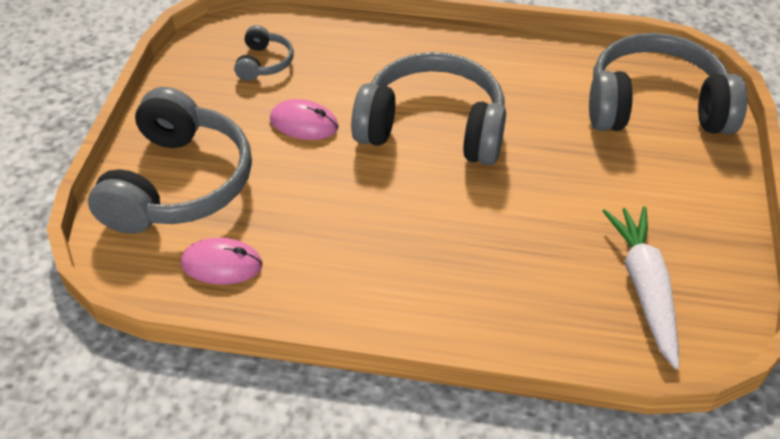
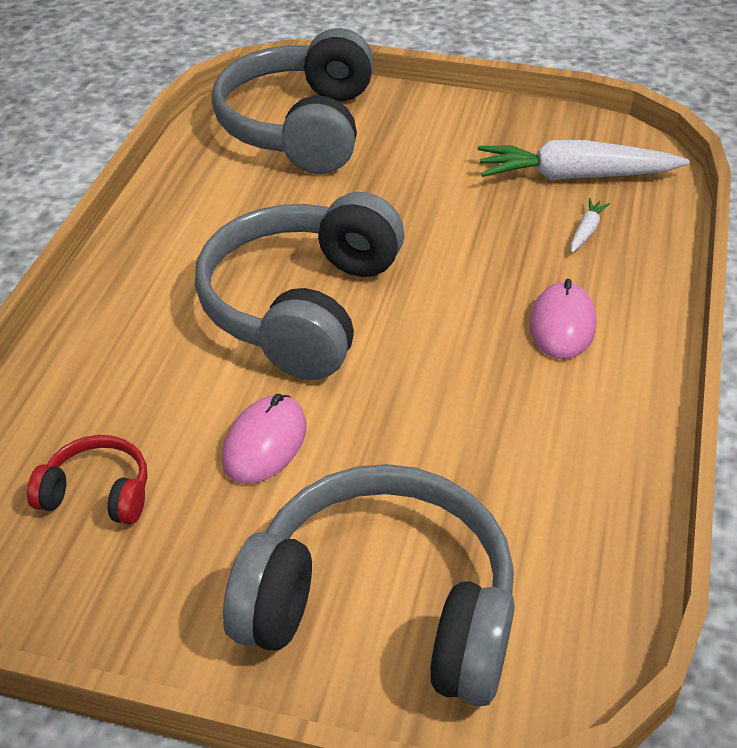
camera: 85 degrees left, 5 degrees down
pink mouse [181,238,262,284] -> pink mouse moved to [530,279,596,359]
grey headphones [234,25,294,81] -> red headphones [27,435,147,525]
none -> white carrot [571,198,610,253]

